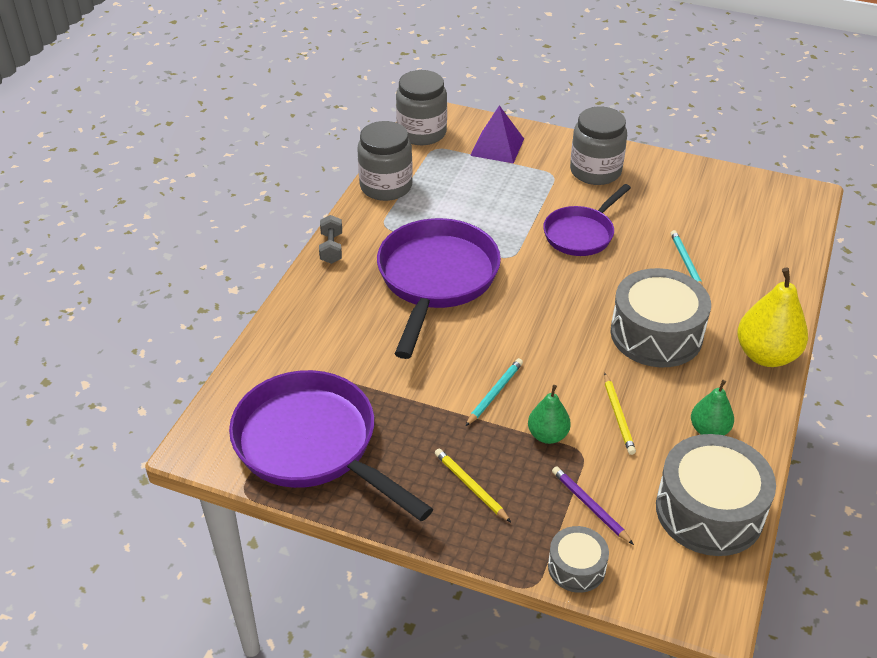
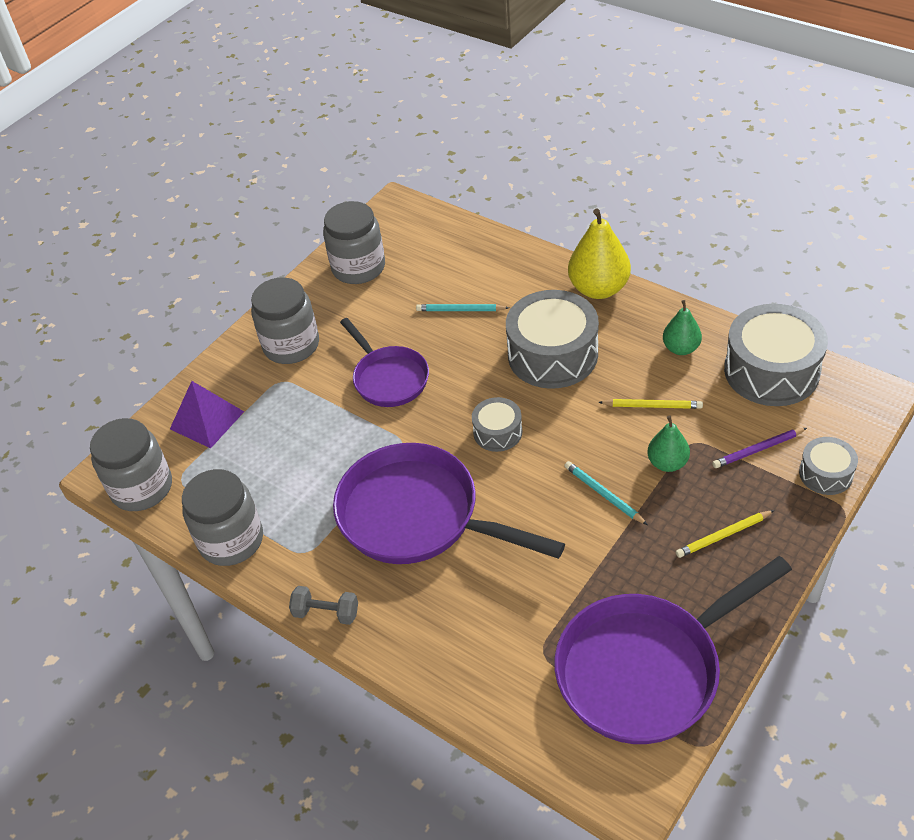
camera: 70 degrees left, 5 degrees up
none -> grey jar [323,201,385,284]
none -> grey drum [472,397,522,452]

